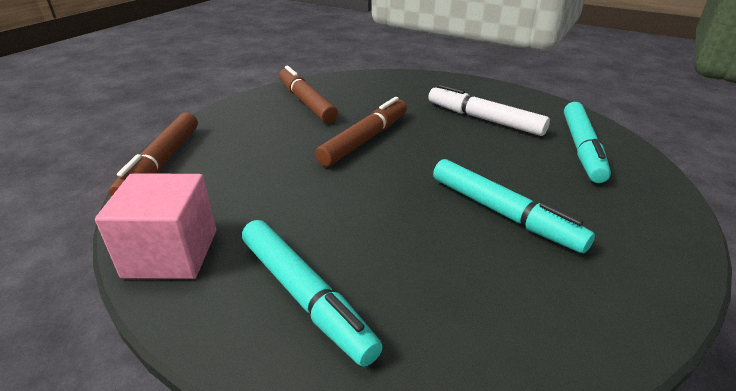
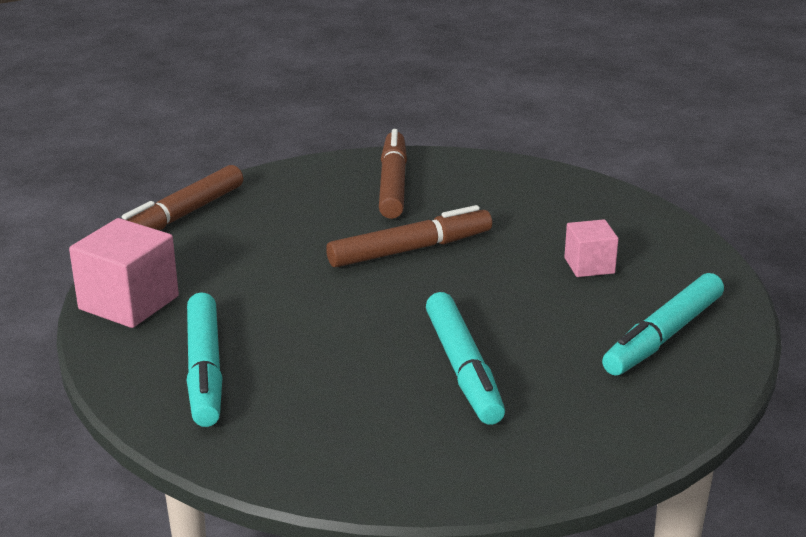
camera: 30 degrees right, 5 degrees down
white marker [428,84,550,136] -> pink cube [564,219,619,277]

